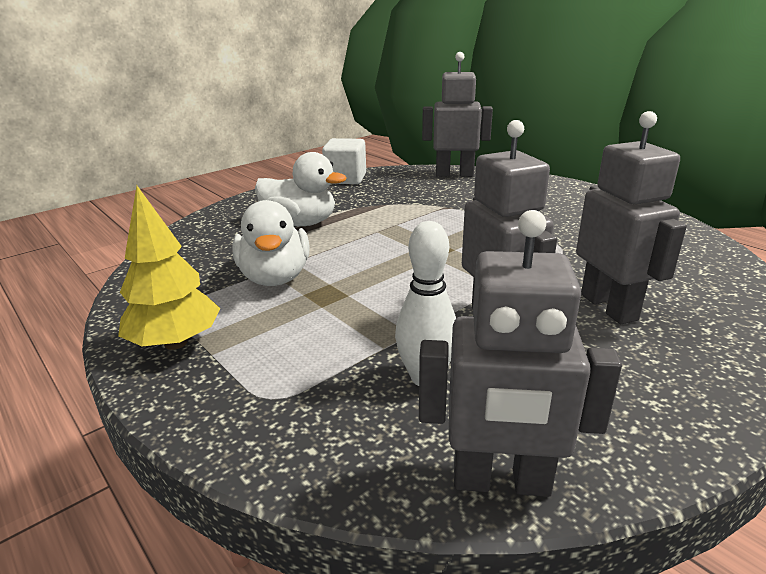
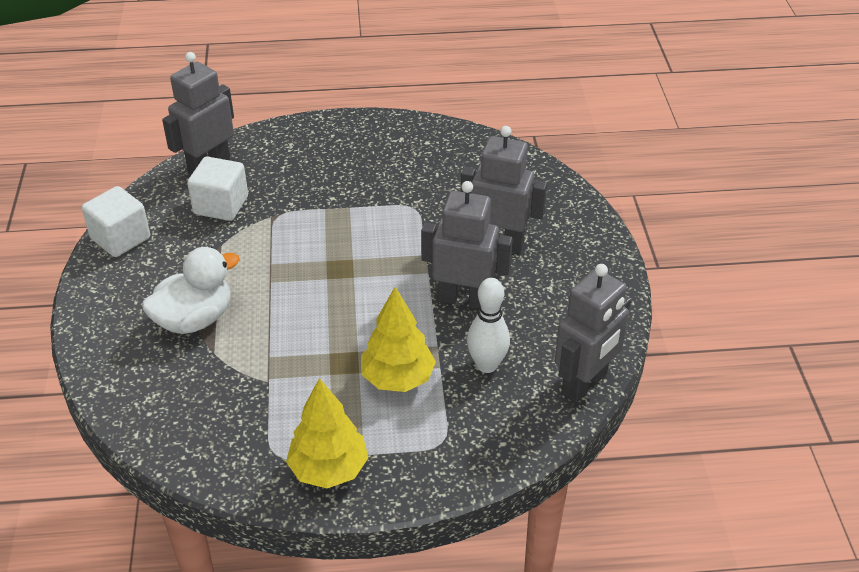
camera: 55 degrees left, 15 degrees up
white duck [232,200,309,286] -> none
none -> white cube [187,156,248,221]
none -> yellow tree [361,287,436,392]

